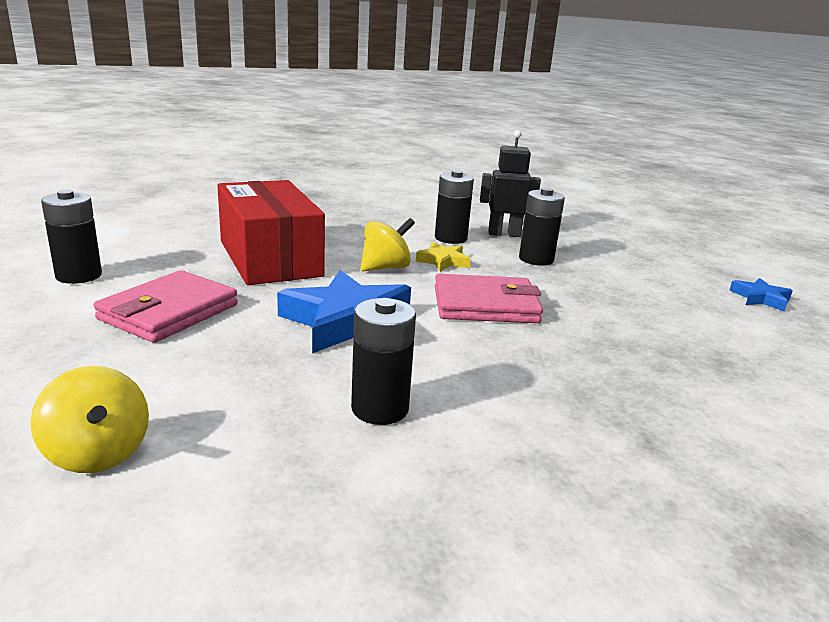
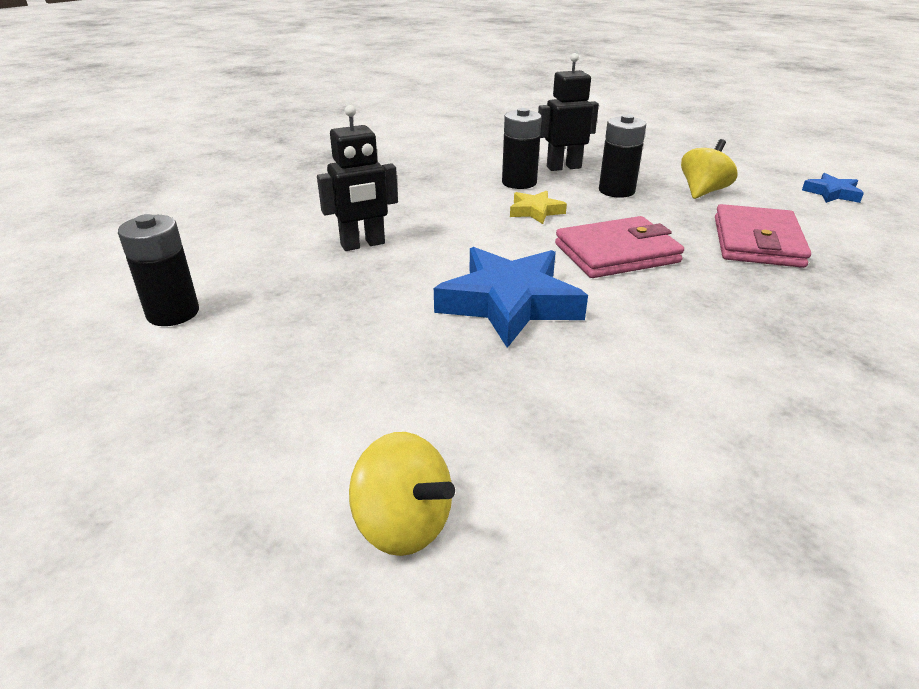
camera: 15 degrees left, 10 degrees up
pink wallet [94,270,238,343] -> pink wallet moved to [715,204,811,268]
red box [217,180,325,285] -> black robot [317,105,398,251]
black battery [351,298,416,425] -> none
yellow spinning top [360,218,415,272] -> yellow spinning top moved to [681,139,738,199]

